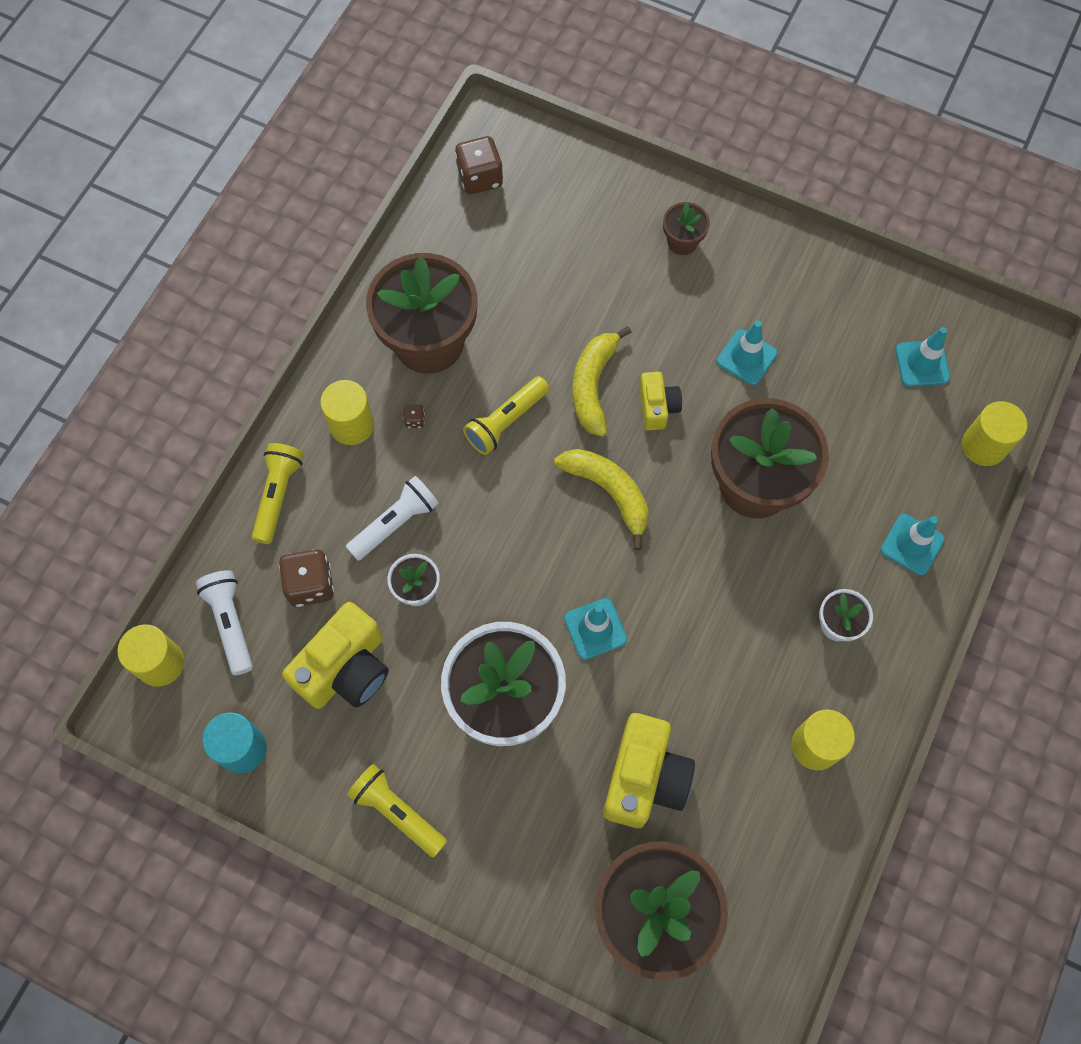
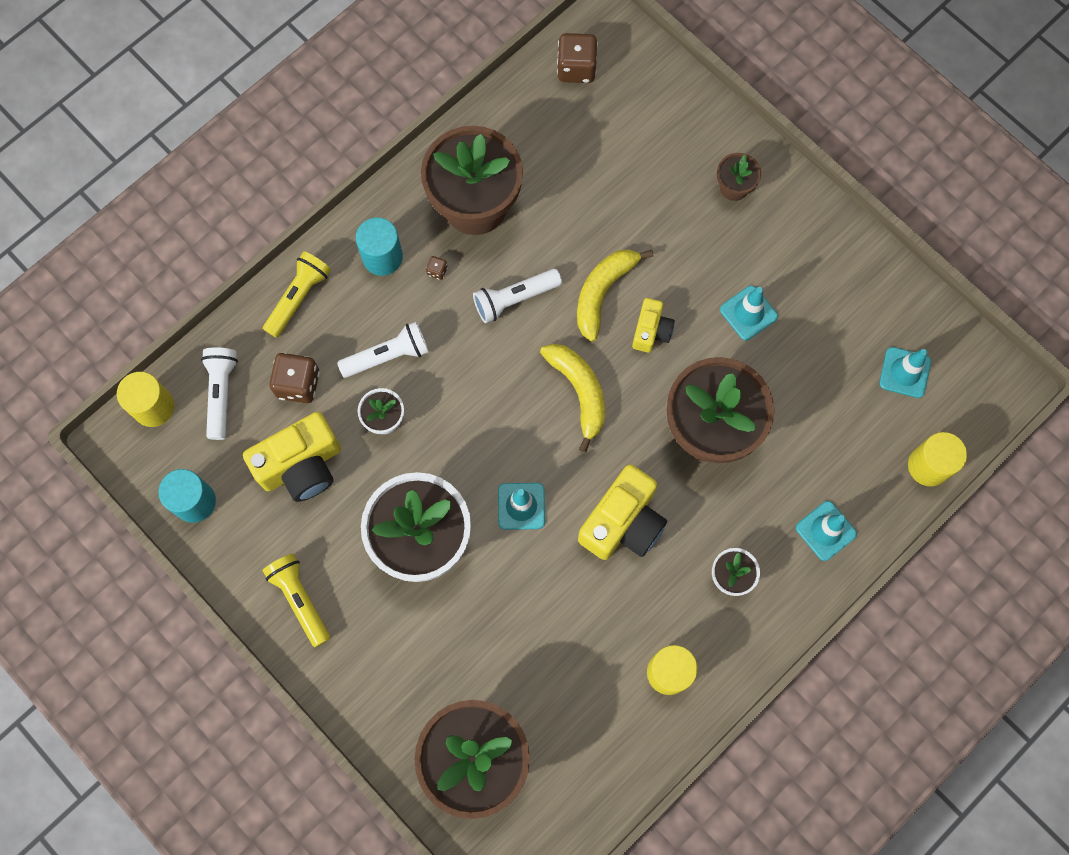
camera: 20 degrees right, 5 degrees up
yellow cylinder [320,380,374,445] -> turquoise cylinder [356,218,403,276]
yellow flashlight [463,376,549,455] -> white flashlight [473,269,562,323]
yellow camera [603,713,695,828] -> yellow camera moved to [578,464,667,560]

